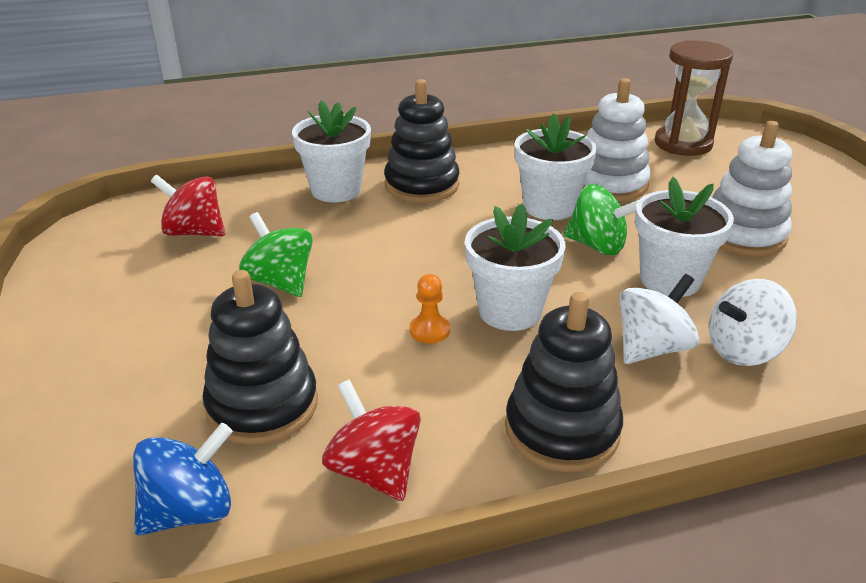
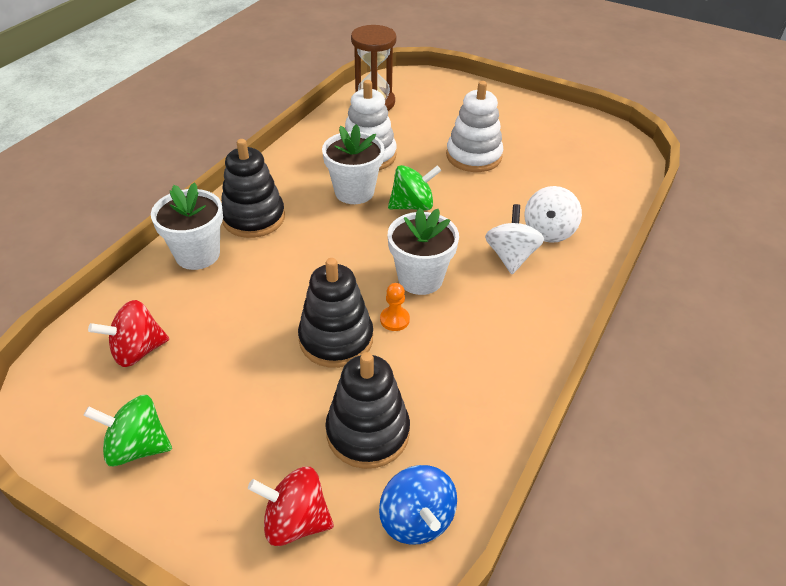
camera: 45 degrees left, 10 degrees up
blue spinning top [133,423,233,535] -> blue spinning top turned 150 degrees clockwise [379,465,457,544]
green spinning top [239,212,313,297] -> green spinning top moved to [83,395,172,466]
red spinning top [322,380,421,501] -> red spinning top moved to [248,467,334,546]
black stacking toy [505,292,623,472] -> black stacking toy moved to [298,258,373,368]
white flower pot [635,177,734,297] -> none

